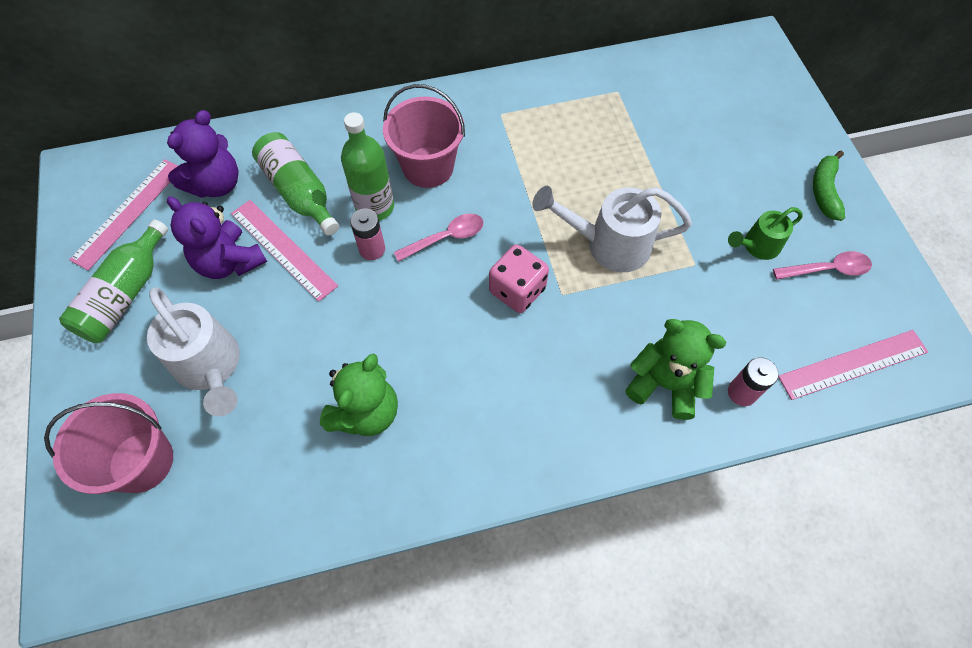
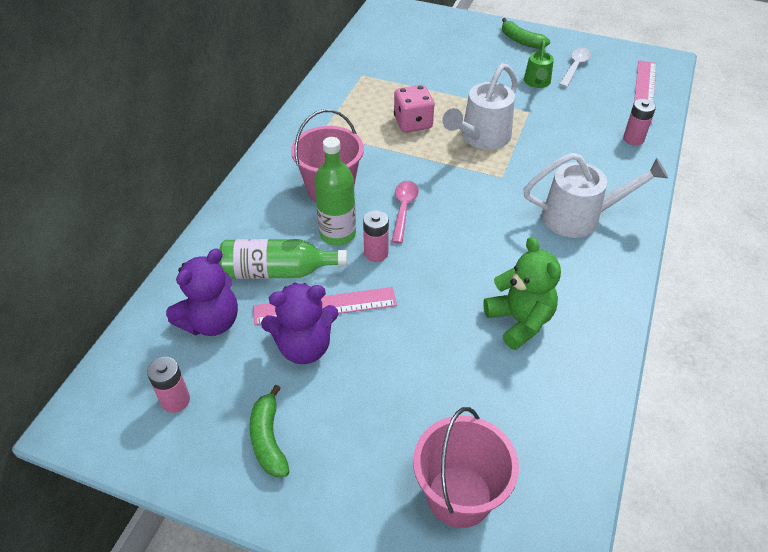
camera: 55 degrees left, 15 degrees down
green bottle [59,219,168,343] -> green banana [249,385,290,477]
pink ruler [69,159,178,271] -> pink battery [147,357,190,413]
white watering can [147,287,240,416] -> white watering can moved to [523,153,668,238]
purple teddy bear [167,110,239,198] -> purple teddy bear turned 60 degrees clockwise [166,248,238,336]
pink dice [489,244,549,313] -> pink dice moved to [394,85,435,132]
green teddy bear [625,319,726,420] -> none
pink spoon [773,251,872,280] -> white spoon [559,48,592,88]

